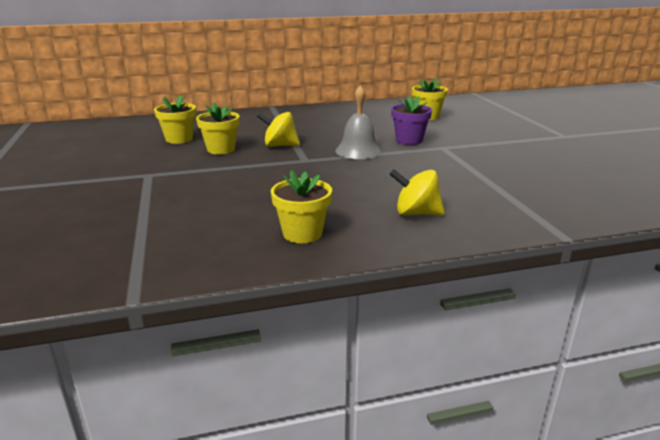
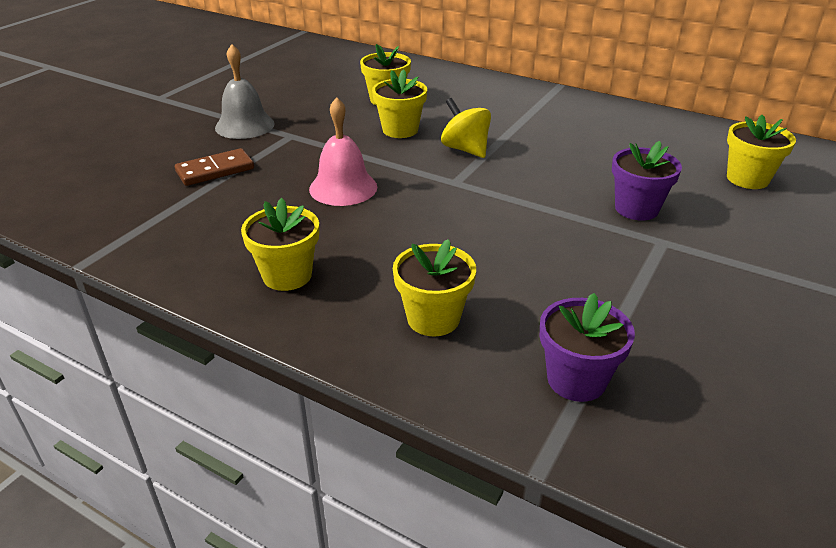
camera: 45 degrees right, 10 degrees up
grey bell [335,85,382,159] -> grey bell moved to [215,44,275,139]
yellow spinning top [389,169,445,215] -> yellow flower pot [393,239,476,336]
none -> brown domino [175,148,254,186]
none -> pink bell [309,97,377,206]
none -> purple flower pot [540,293,635,402]

